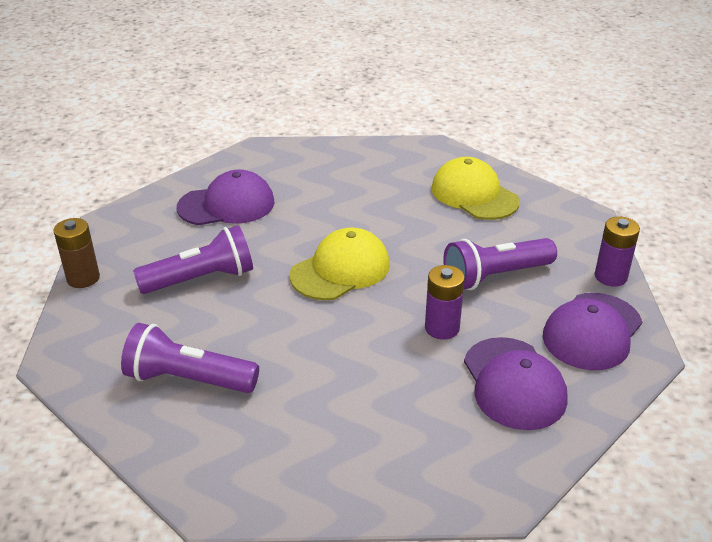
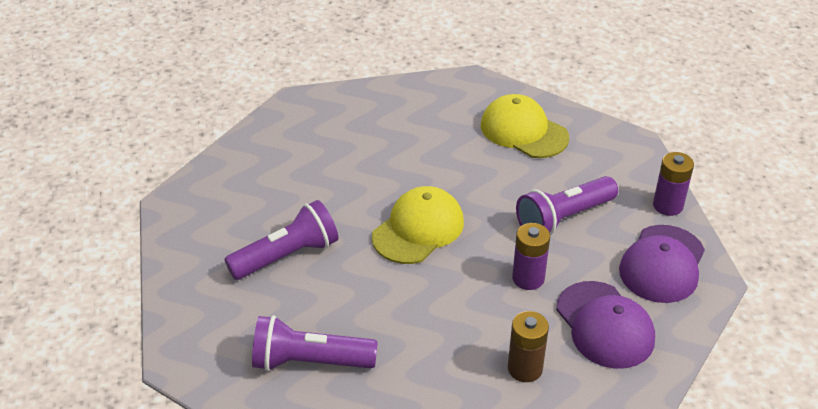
camera: 10 degrees left, 5 degrees up
brown battery [53,218,100,288] -> brown battery moved to [508,311,549,382]
purple cap [177,169,275,225] -> none

